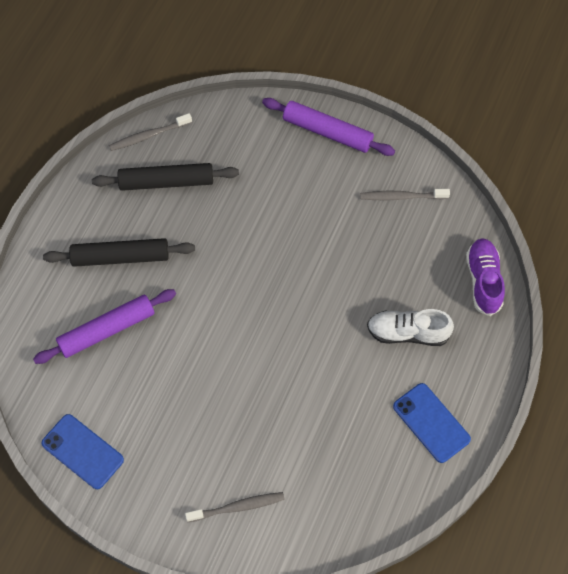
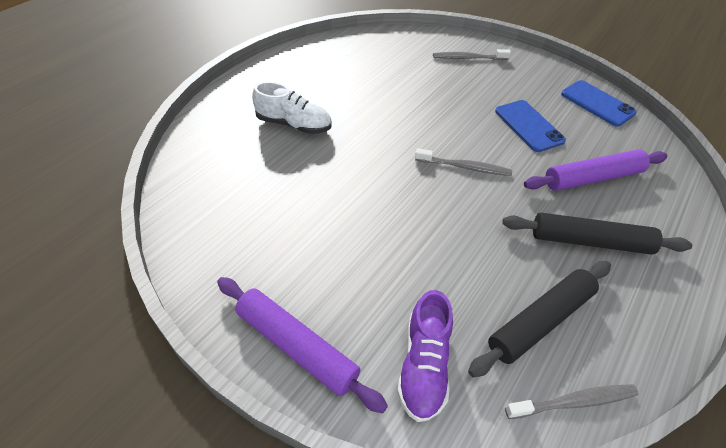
camera: 170 degrees left, 15 degrees down
black rolling pin [92,163,239,191] -> black rolling pin turned 45 degrees counterclockwise [468,261,611,377]
grey toothbrush [360,189,450,200] -> grey toothbrush moved to [415,148,512,176]
blue phone [393,383,471,463] -> blue phone moved to [495,100,566,152]
purple shoe [466,238,505,316] -> purple shoe moved to [397,290,453,422]

